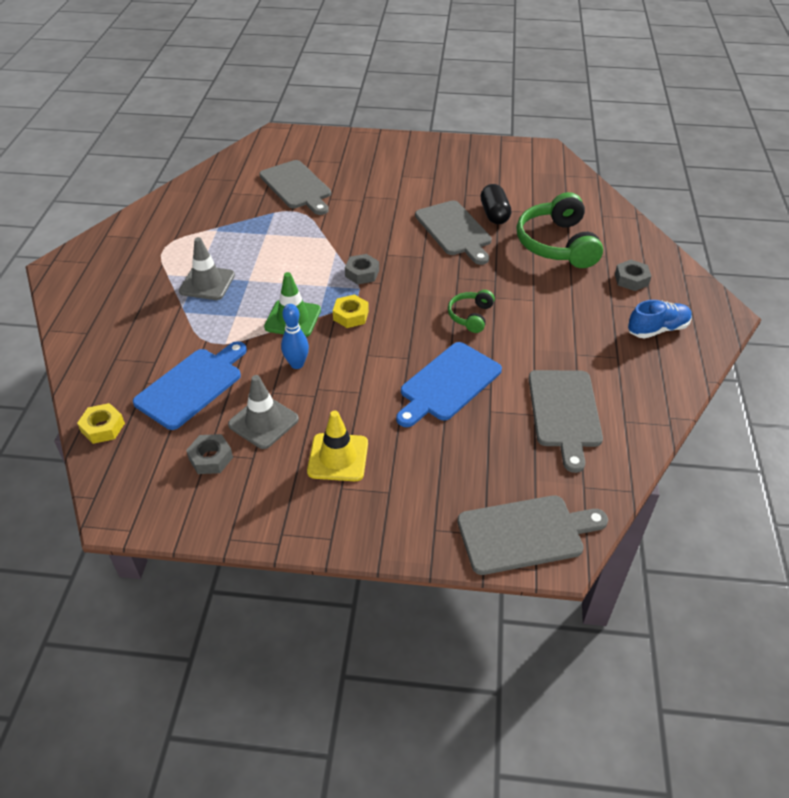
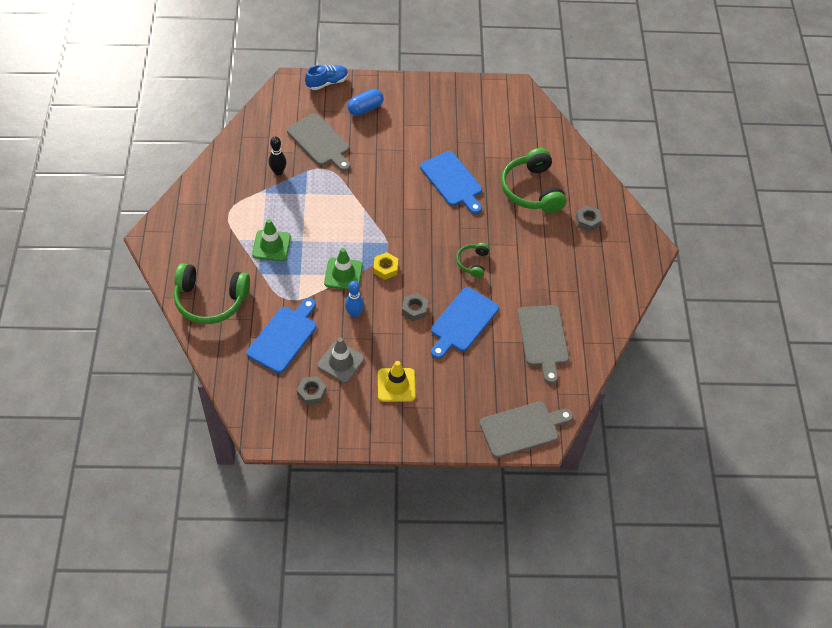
camera: 10 degrees left, 10 degrees up
yellow nut [77,403,125,444] -> none
grey traffic cone [179,237,235,300] -> green traffic cone [252,219,291,261]
grey nut [345,254,379,285] -> grey nut moved to [402,293,428,321]
grey cutting board [415,200,492,265] -> blue cutting board [420,151,482,214]
black capsule [480,184,511,224] -> none
blue shoe [628,300,692,339] -> blue shoe moved to [305,65,348,90]
none -> green headphones [174,263,250,324]
none -> black bowling pin [269,136,287,176]
none -> blue capsule [347,89,384,116]

